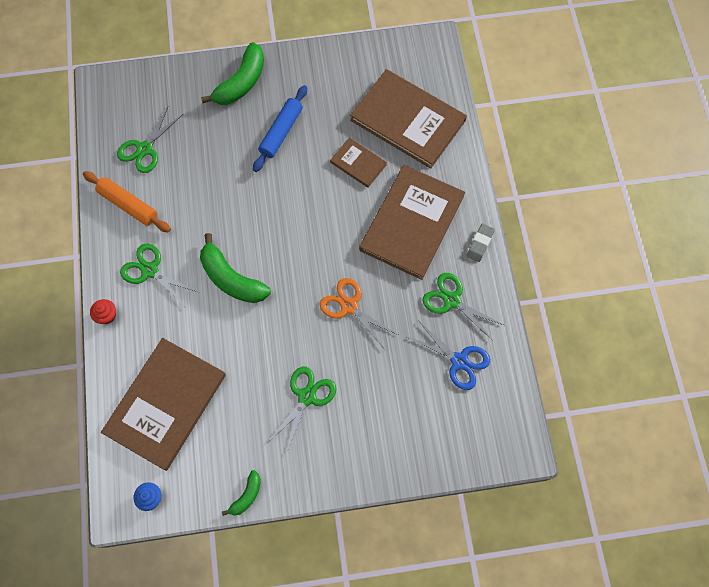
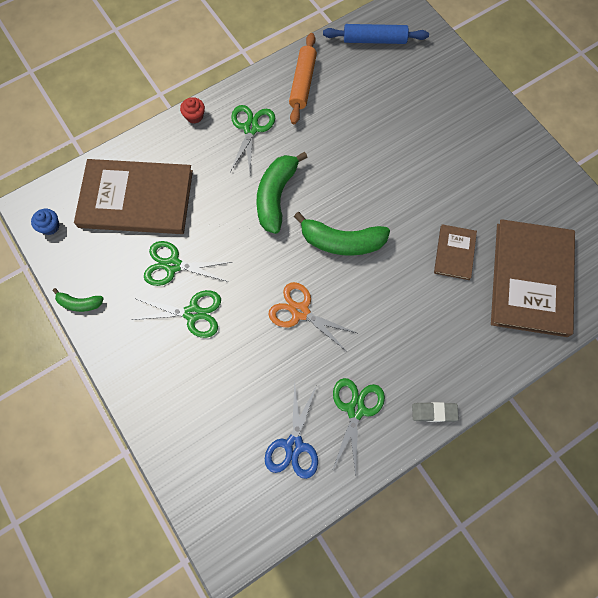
camera: 65 degrees right, 0 degrees up
green scissors [117,107,183,173] -> green scissors moved to [144,241,232,286]
green banana [201,42,264,105] -> green banana moved to [294,212,390,256]
blue rolling pin [253,85,307,172] -> blue rolling pin moved to [323,24,429,44]
orange scissors [320,278,398,348] -> orange scissors turned 75 degrees counterclockwise [269,282,357,352]
brown book [359,165,465,280] -> none

